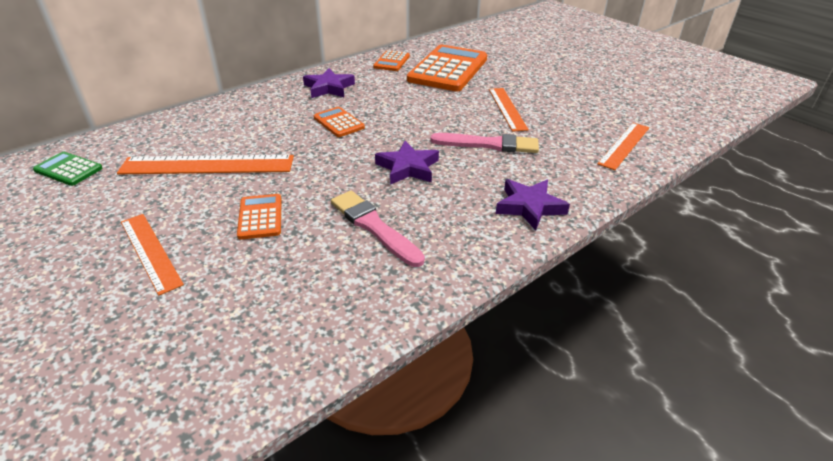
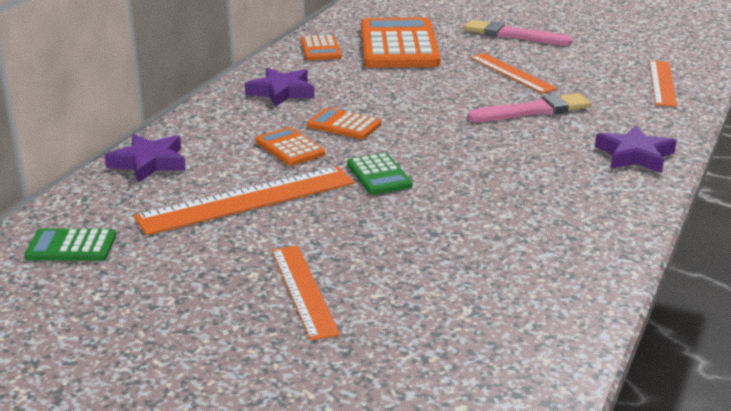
camera: 25 degrees left, 10 degrees down
orange ruler [121,214,184,296] -> orange ruler turned 45 degrees clockwise [272,245,340,341]
orange calculator [237,194,281,240] -> orange calculator moved to [255,127,325,166]
pink brush [331,191,425,267] -> pink brush moved to [464,20,572,46]
purple star [375,141,439,185] -> purple star moved to [104,134,186,183]
none -> green calculator [347,153,412,195]

